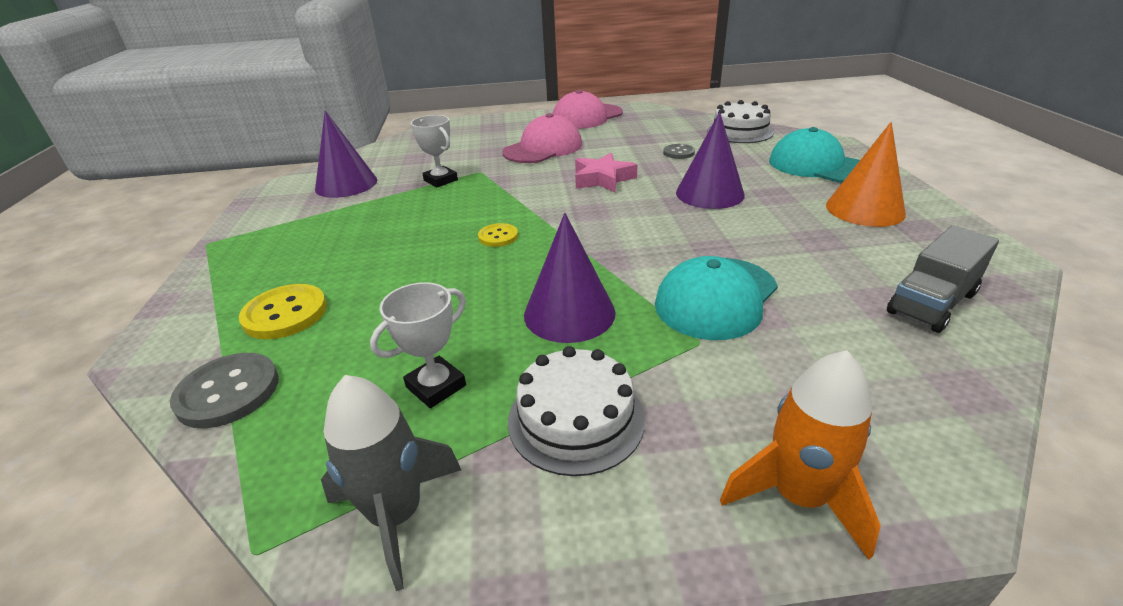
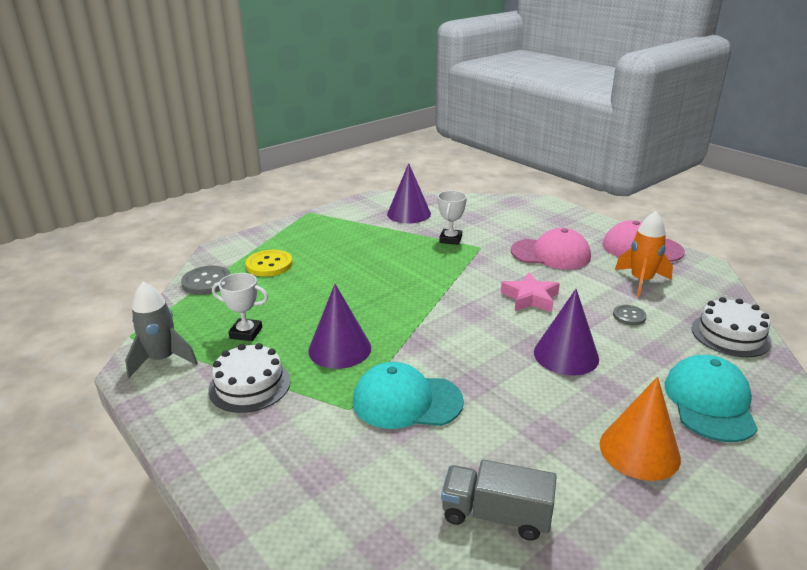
camera: 55 degrees right, 5 degrees down
yellow button [478,223,518,247] -> none
orange rocket [720,350,881,560] -> orange rocket moved to [615,211,673,297]

